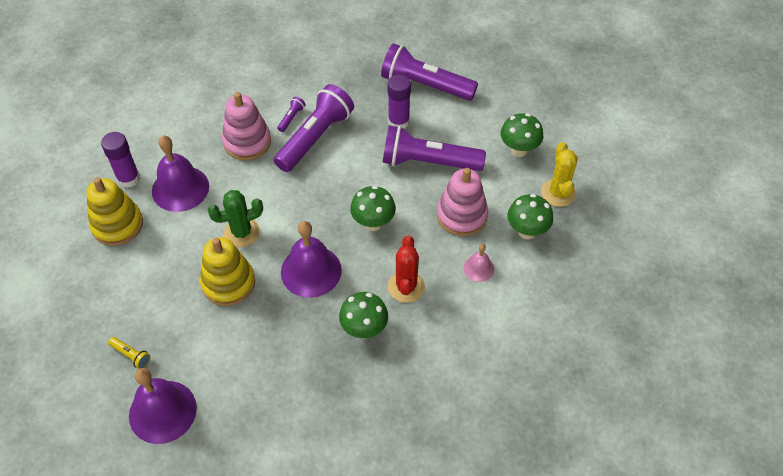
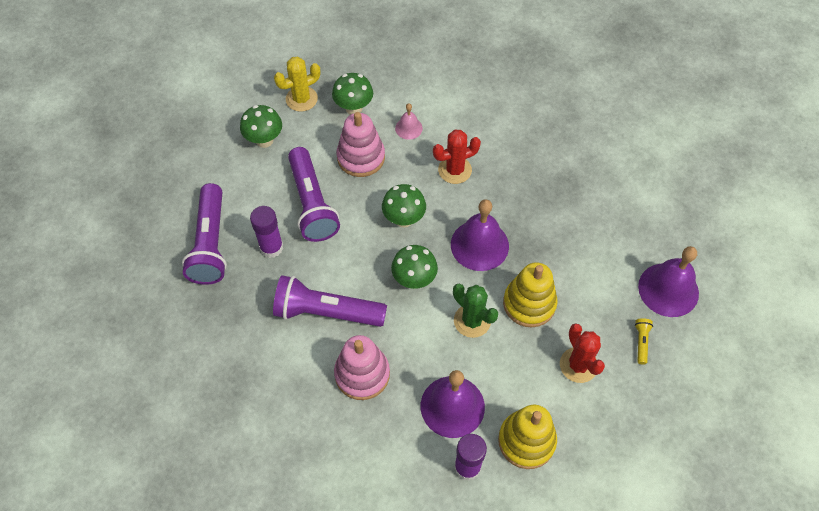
camera: 115 degrees left, 5 degrees up
purple flashlight [277,97,306,132] -> none
green mushroom [339,292,388,339] -> green mushroom moved to [391,245,438,289]
none -> red cactus [560,323,605,383]

